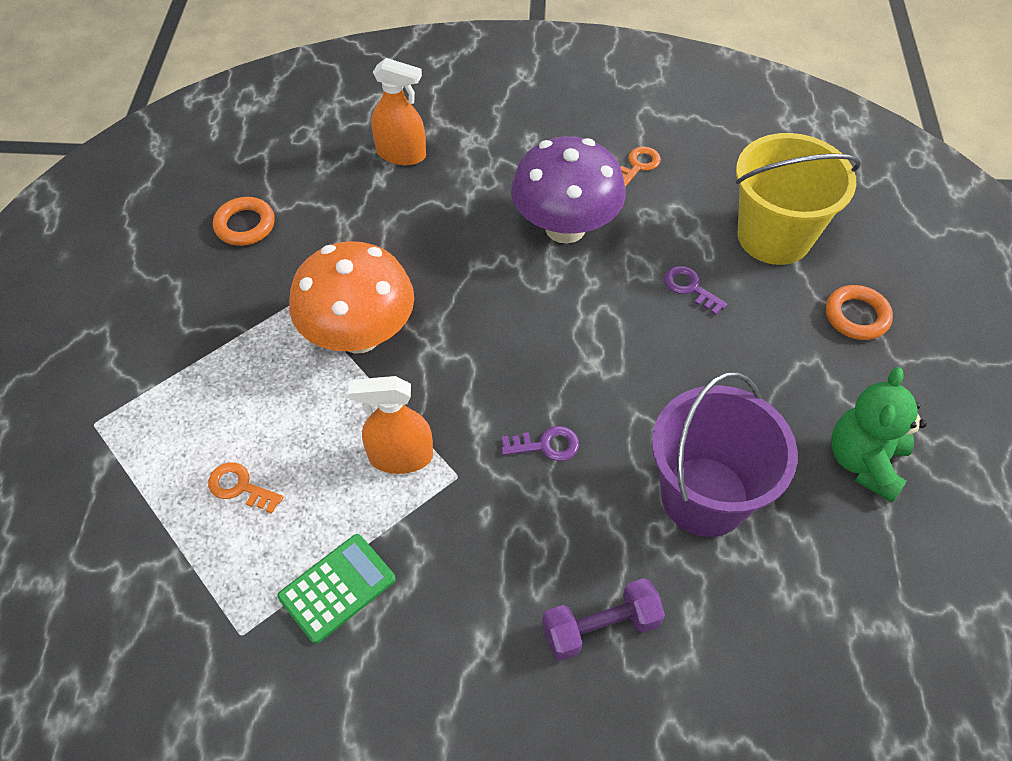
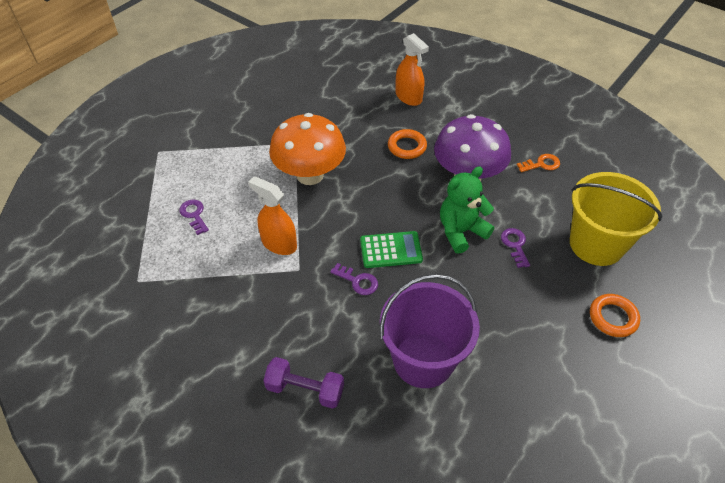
camera: 35 degrees right, 5 degrees down
orange key [208,462,283,514] -> purple key [179,200,209,235]
orange ring [213,197,275,246] -> orange ring moved to [388,129,427,159]
green calculator [278,534,396,644] -> green calculator moved to [360,231,423,268]
green teddy bear [831,367,927,503] -> green teddy bear moved to [440,166,494,254]

